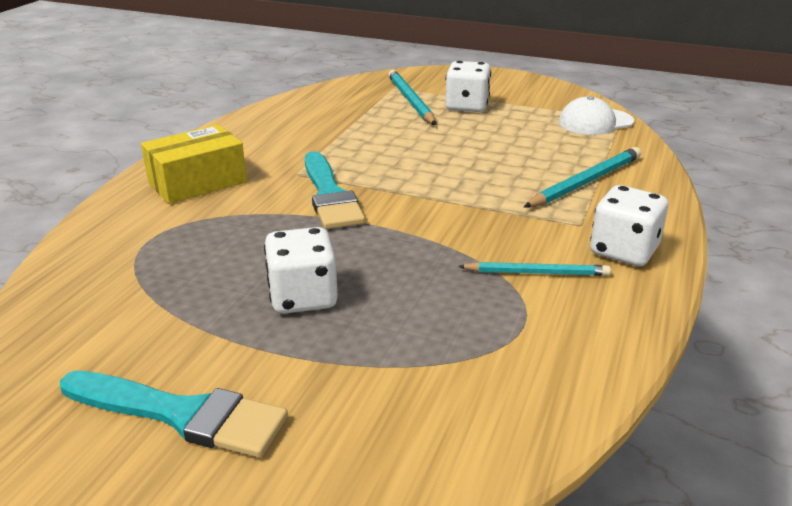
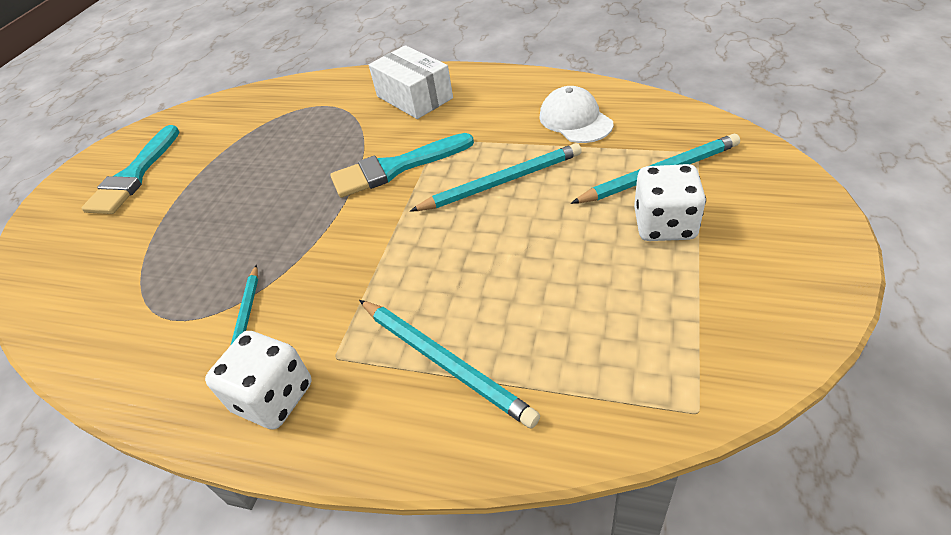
camera: 90 degrees right, 15 degrees up
yellow box [141,125,247,204] -> white box [369,45,453,119]
white dice [264,227,338,314] -> none
white cap [559,96,634,135] -> white cap moved to [539,86,613,143]
none -> turquoise pencil [410,143,582,211]

